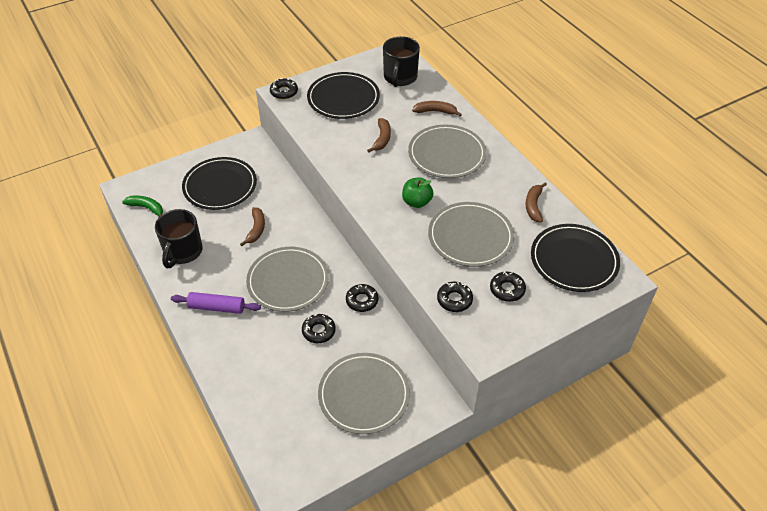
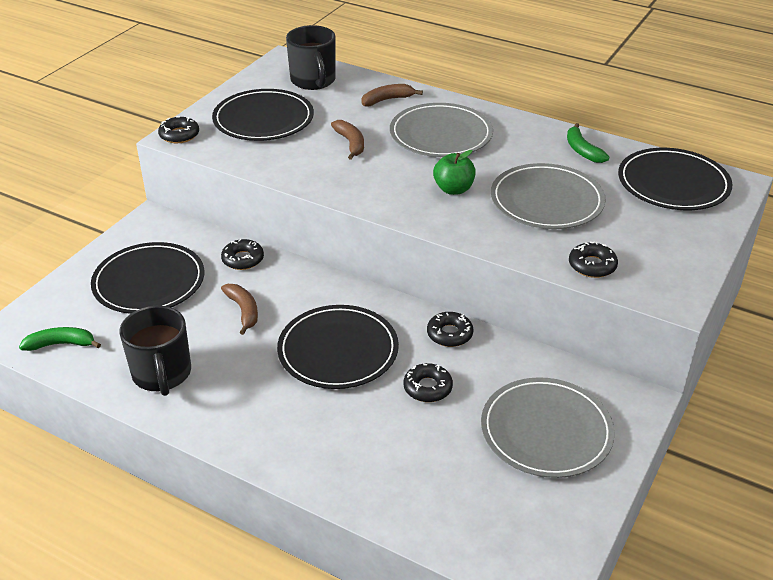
camera: 30 degrees left, 10 degrees down
purple rolling pin [171,292,261,314] -> none
grey plate [246,247,329,312] -> black plate [277,305,399,389]
black donut [490,272,526,302] -> black donut moved to [221,239,264,270]
brown banana [526,182,547,222] -> green banana [567,123,609,163]

